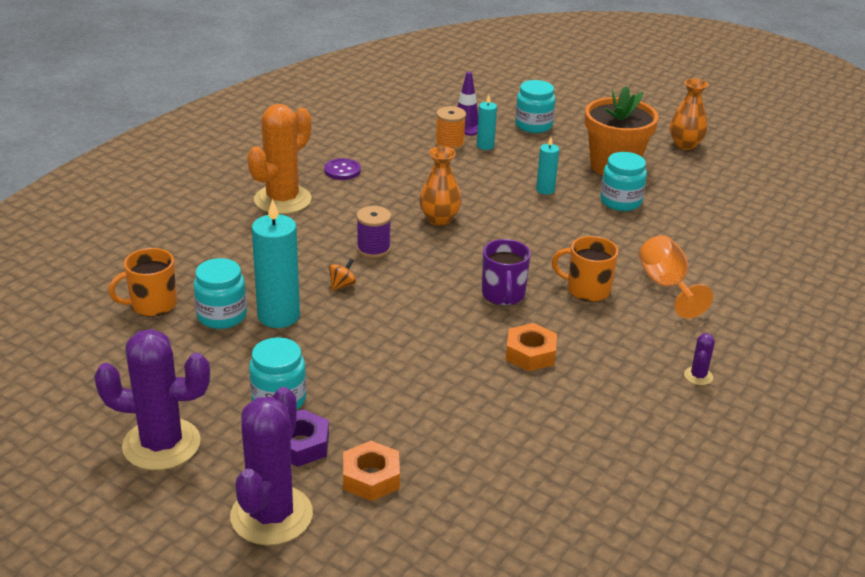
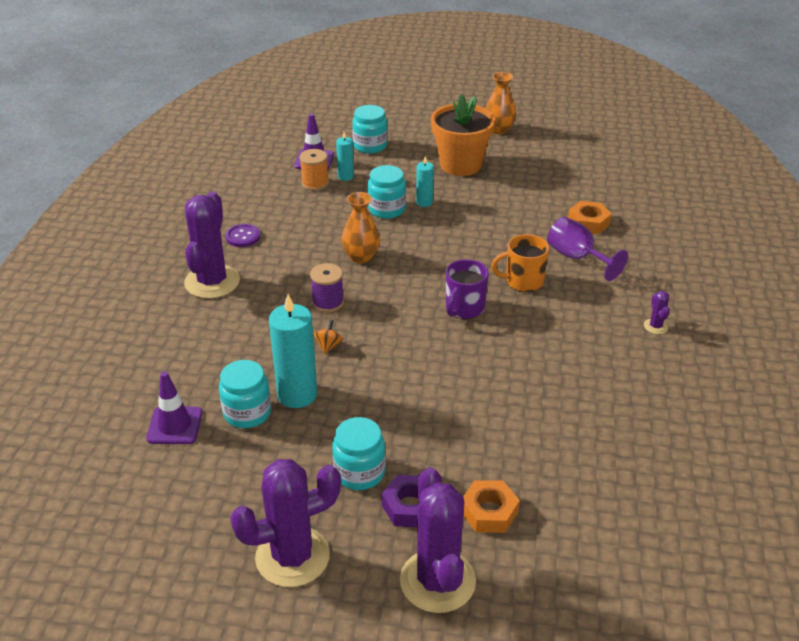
camera: 25 degrees left, 5 degrees up
orange mug [108,248,177,316] -> purple traffic cone [146,371,202,444]
orange cactus [247,104,312,214] -> purple cactus [184,192,240,299]
purple mug [482,239,531,306] -> purple mug turned 60 degrees clockwise [446,259,489,319]
orange nut [506,323,557,371] -> orange nut moved to [568,201,611,234]
turquoise jar [600,152,647,211] -> turquoise jar moved to [368,165,406,219]
orange goblet [639,235,713,319] -> purple goblet [547,217,628,281]

